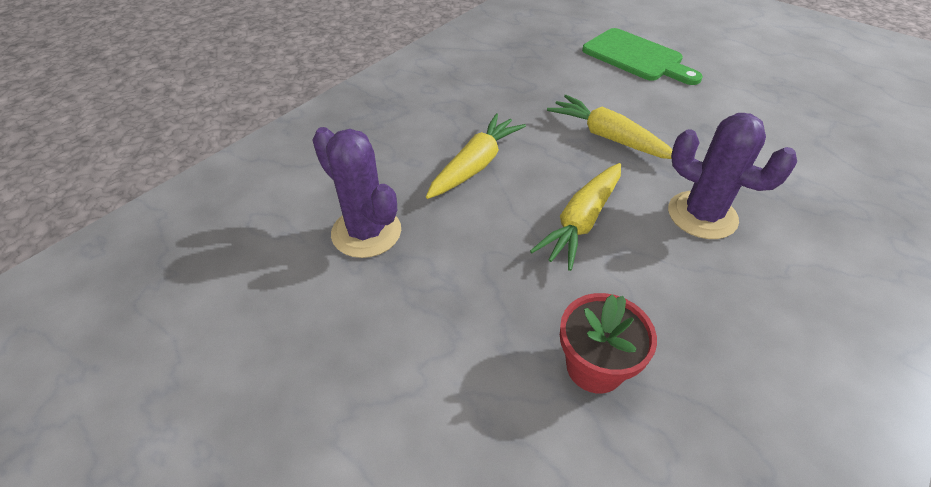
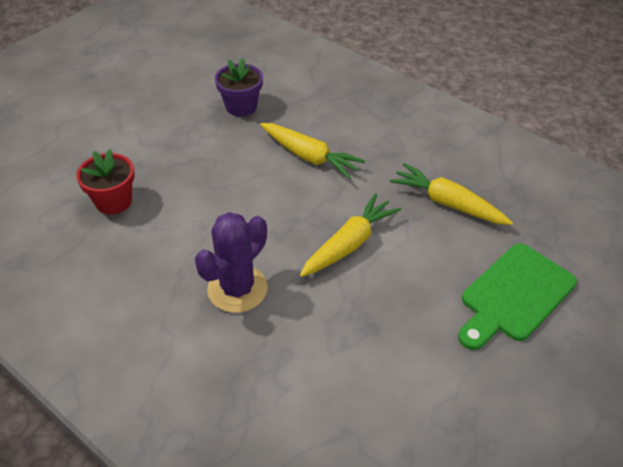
camera: 90 degrees right, 0 degrees up
purple cactus [312,127,401,258] -> purple flower pot [215,58,263,117]
yellow carrot [530,163,621,271] -> yellow carrot moved to [390,163,513,225]

